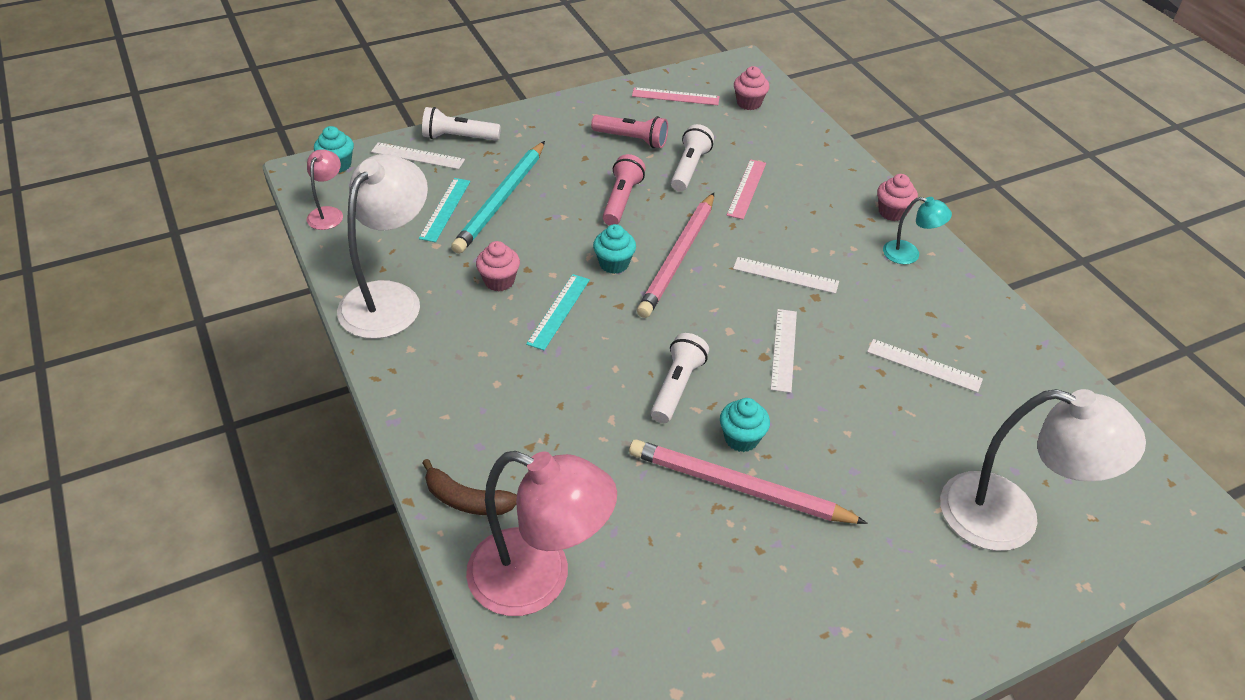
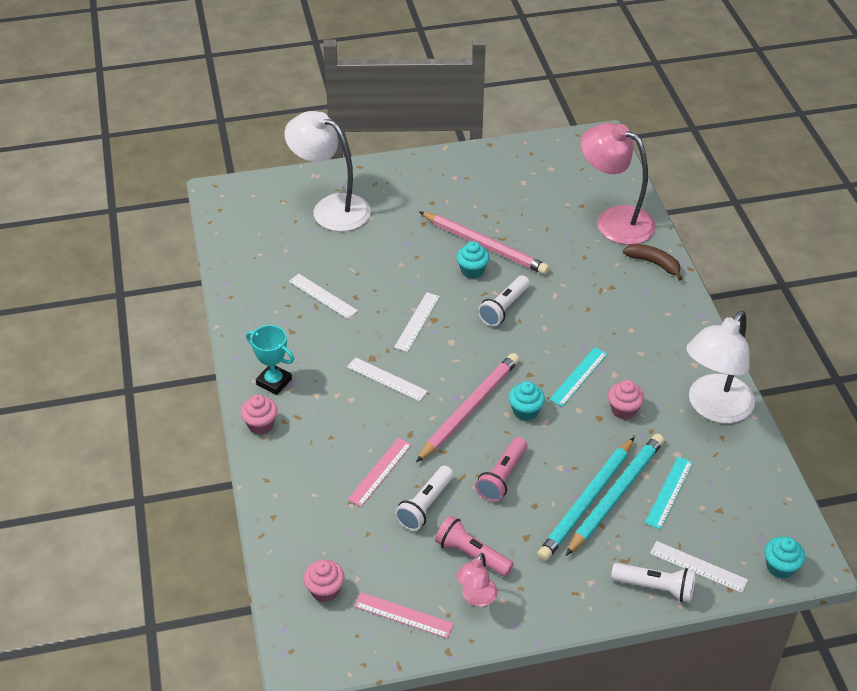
camera: 165 degrees left, 0 degrees up
pink lamp [307,149,343,230] -> pink lamp moved to [456,553,497,607]
turquoise lamp [883,197,952,264] -> turquoise trophy [246,325,294,395]
none -> turquoise pencil [537,437,634,561]

